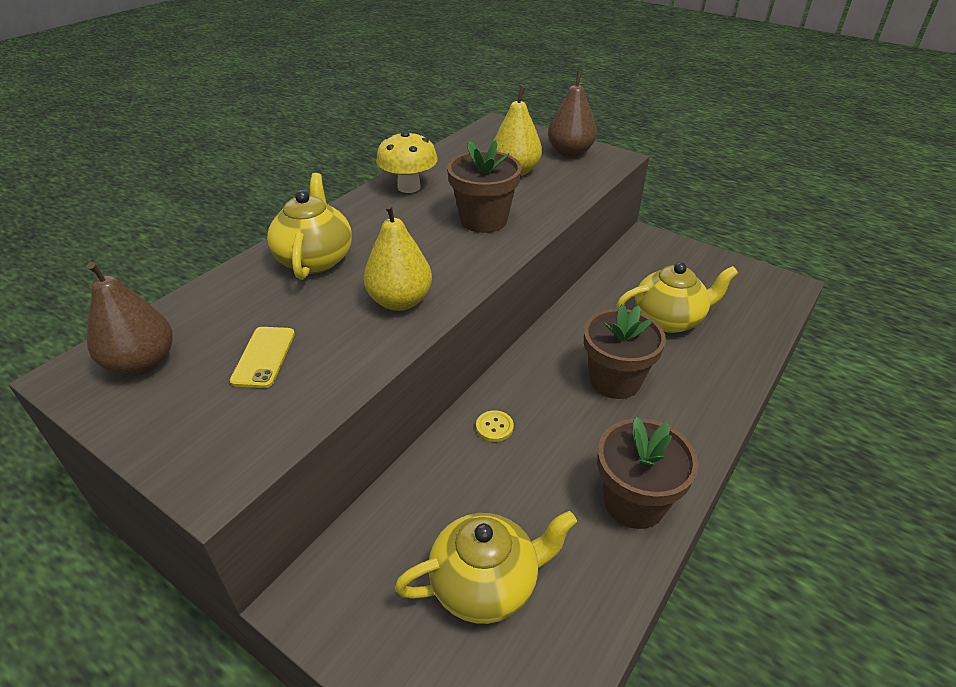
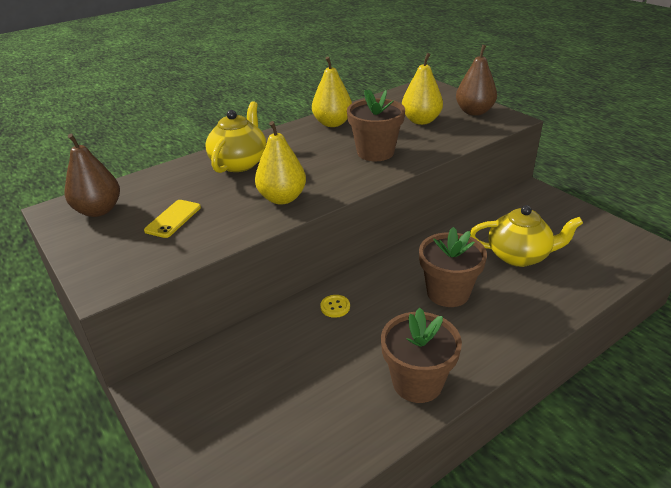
camera: 20 degrees right, 5 degrees down
yellow mushroom [376,131,438,193] -> yellow pear [312,57,352,127]
yellow teapot [395,511,577,624] -> none

